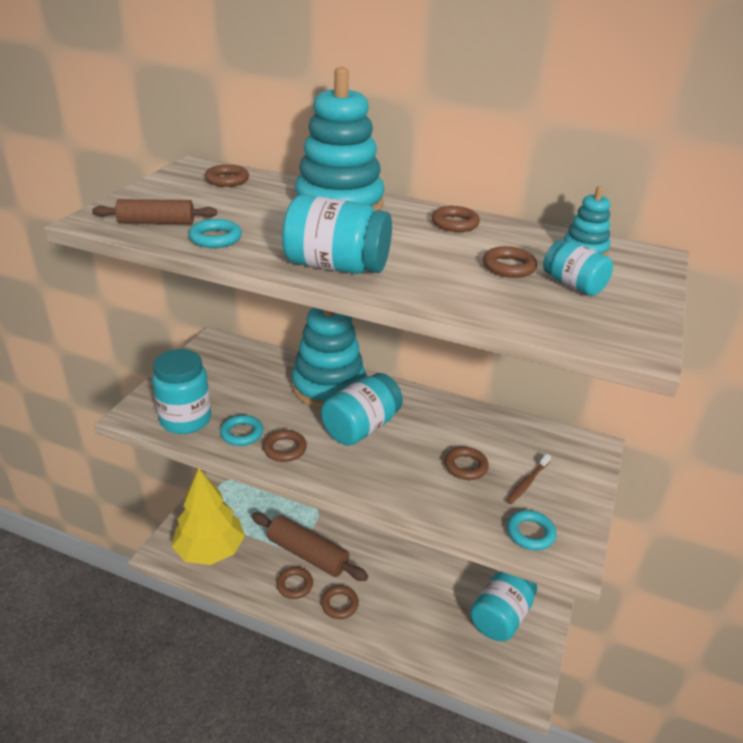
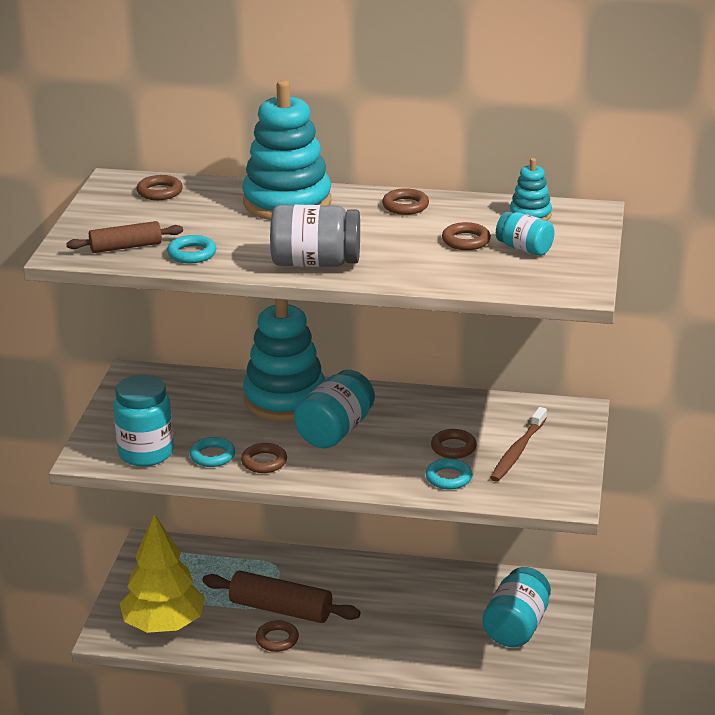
camera: 10 degrees left, 5 degrees down
turquoise jar [282,195,392,274] -> grey jar [270,205,360,267]
brown ring [321,585,359,619] -> none
brown toothbrush [506,454,551,504] -> brown toothbrush [490,407,547,482], size x1.54
turquoise ring [507,510,556,550] -> turquoise ring moved to [426,458,472,489]

